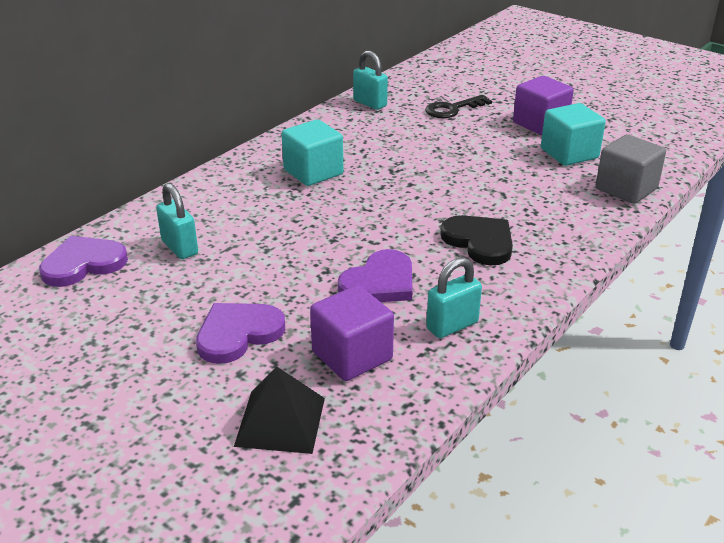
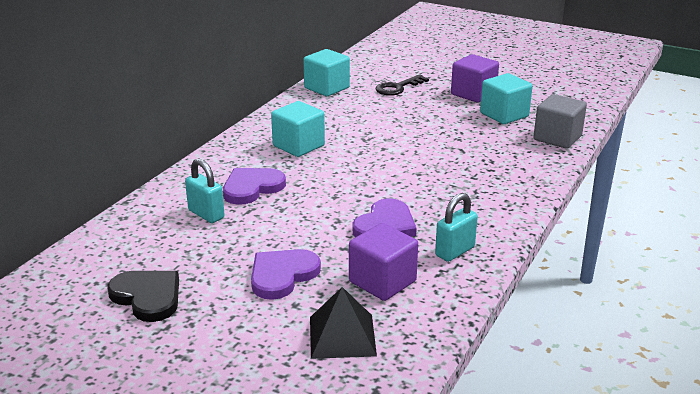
camera: 10 degrees left, 5 degrees down
purple heart [39,236,128,287] -> purple heart moved to [223,168,286,205]
turquoise padlock [353,50,388,110] -> turquoise cube [303,49,350,96]
black heart [440,215,513,265] -> black heart moved to [108,271,179,322]

